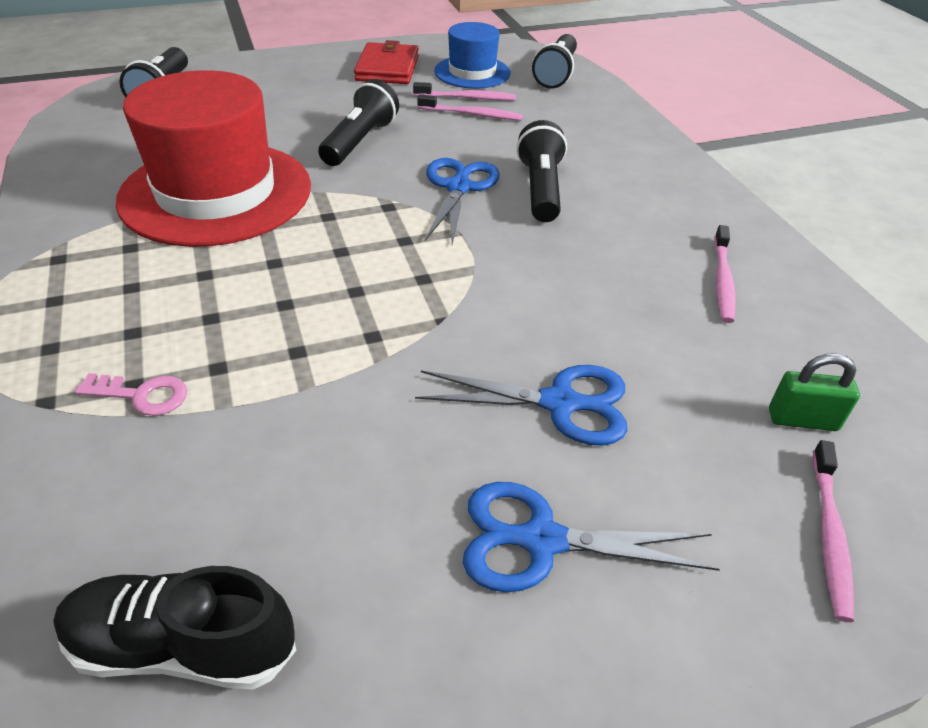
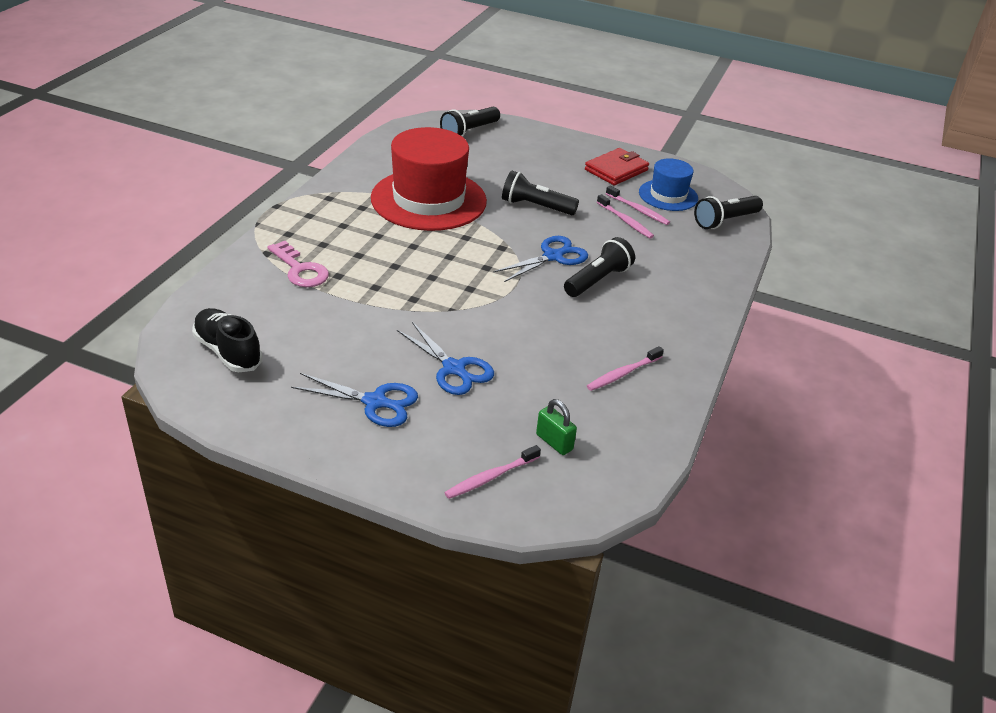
camera: 40 degrees right, 5 degrees down
pink key [75,373,187,416] -> pink key [267,241,329,287], size x1.53
black flashlight [318,79,399,166] -> black flashlight turned 135 degrees counterclockwise [502,170,579,215]
blue scissors [463,482,720,592] -> blue scissors turned 150 degrees clockwise [291,373,418,427]

